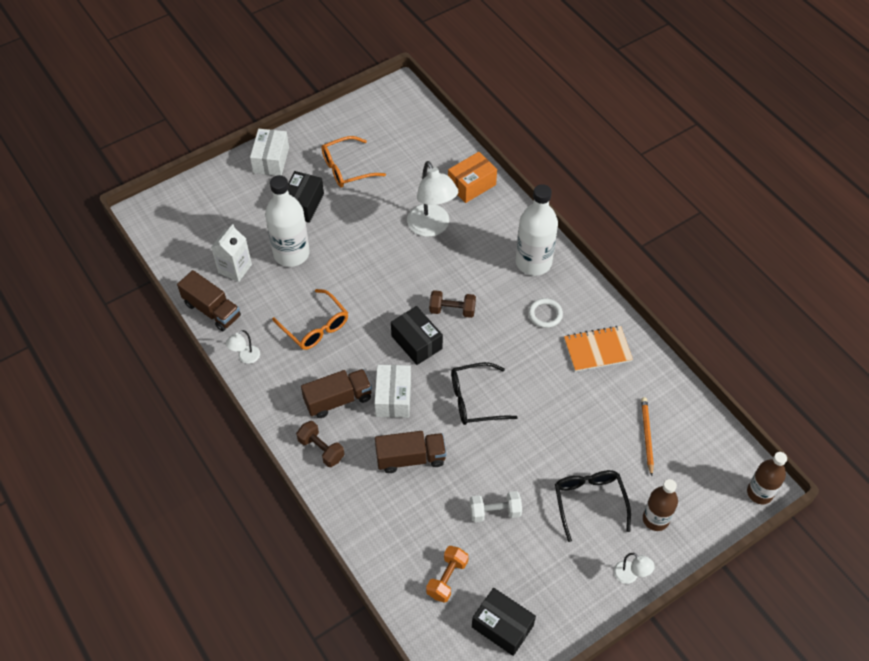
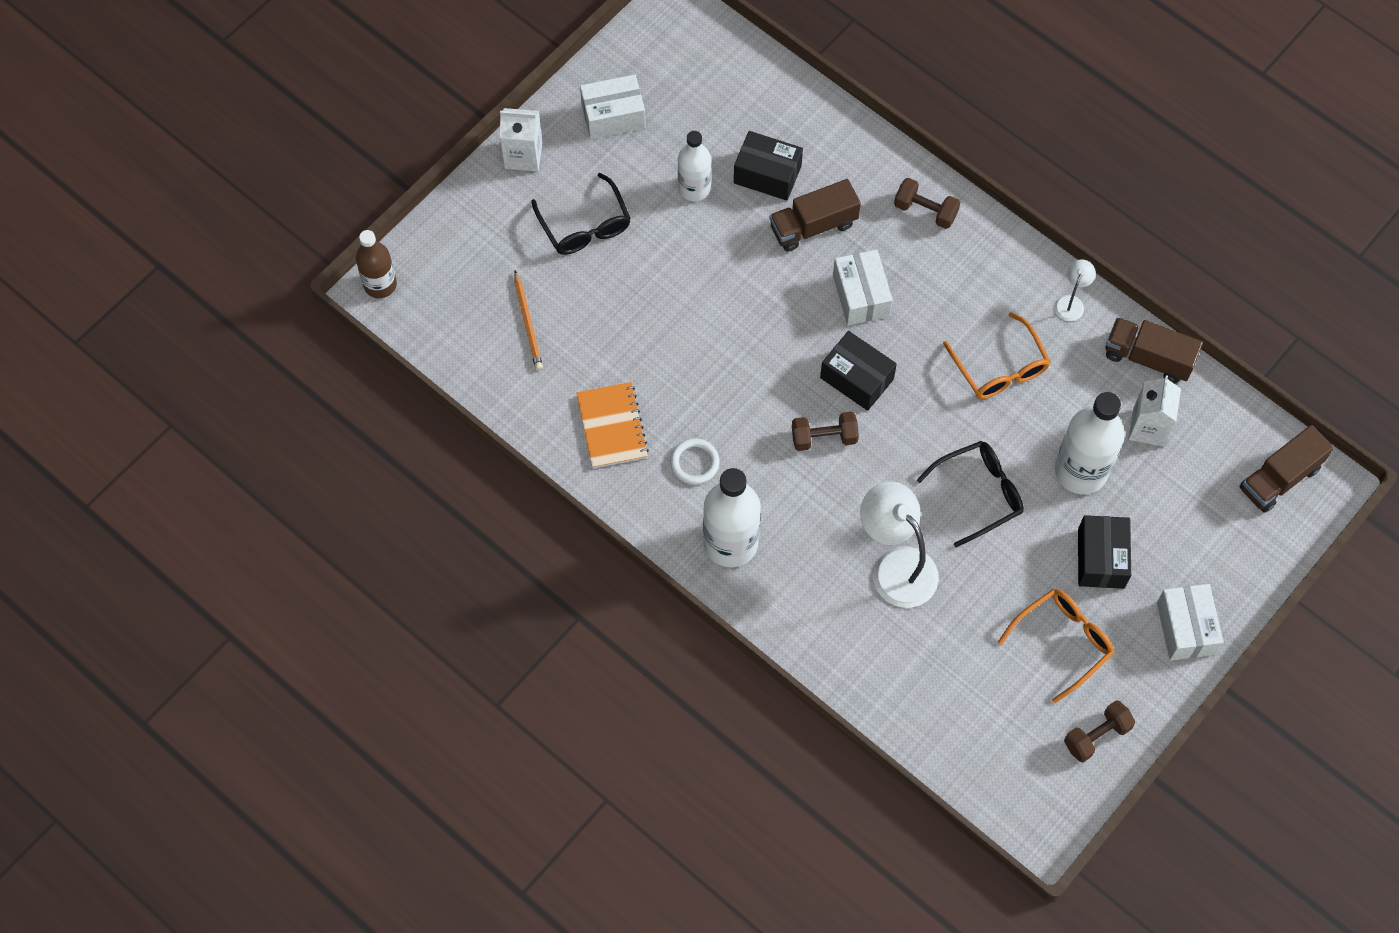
camera: 165 degrees right, 10 degrees up
orange glasses [272,289,348,350] -> orange glasses turned 150 degrees counterclockwise [943,312,1051,399]
brown truck [301,369,372,418] -> brown truck moved to [1240,425,1334,513]
orange dumbbell [426,546,469,603] -> none
orange box [448,152,497,203] -> none
black glasses [451,362,518,425] -> black glasses moved to [917,441,1024,547]
white dumbbell [469,491,522,522] -> white bottle [678,131,711,201]
black box [472,588,536,656] -> black box moved to [734,131,803,201]
orange notebook [564,326,633,372] -> orange notebook turned 75 degrees counterclockwise [576,382,649,468]
white lamp [614,553,655,584] -> white carton [500,108,542,171]
brown bottle [643,479,678,531] -> none
none -> white box [580,74,646,139]
none -> brown dumbbell [1064,700,1135,762]

